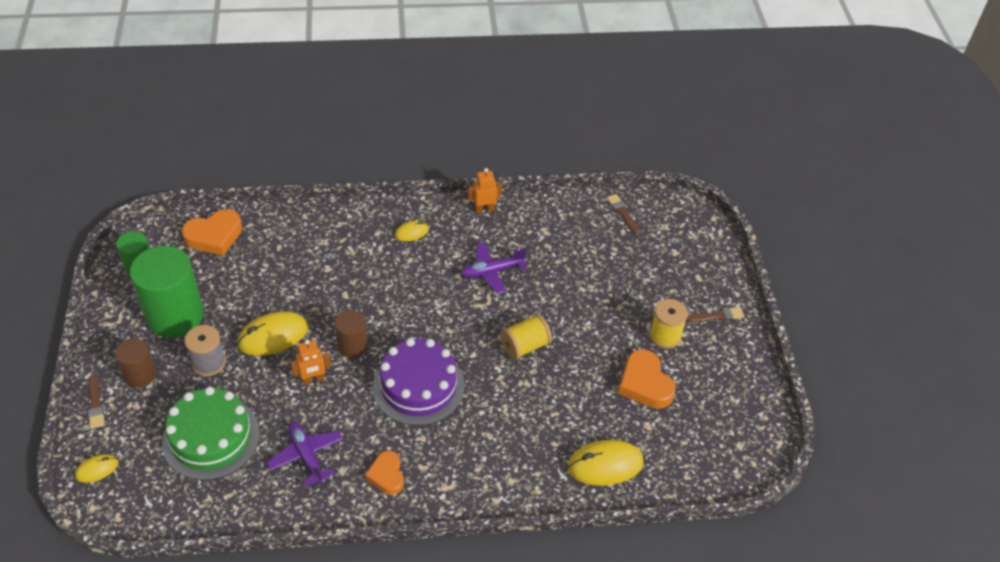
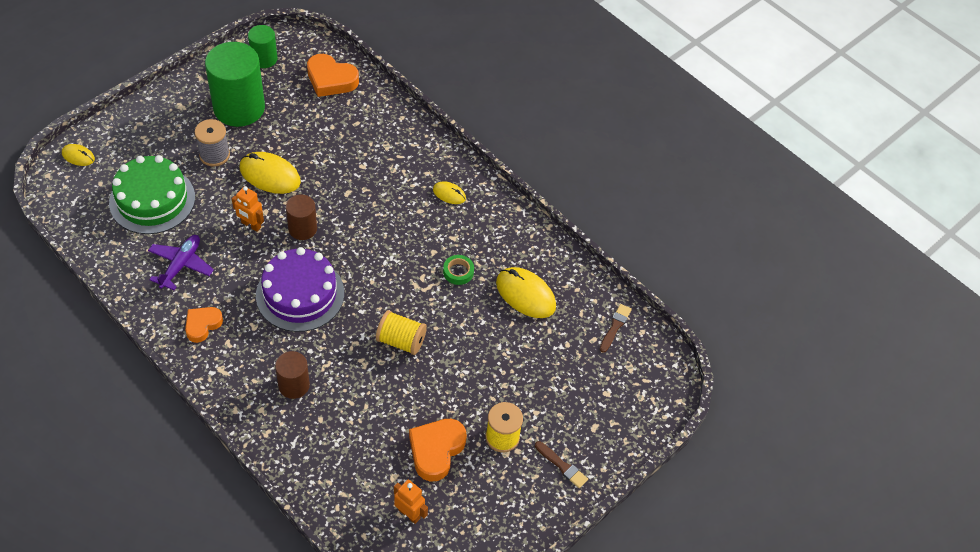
camera: 50 degrees right, 5 degrees up
brown brush [88,375,105,429] -> none
brown cylinder [115,338,156,388] -> brown cylinder moved to [275,351,310,399]
purple plane [460,242,527,294] -> green tape [443,255,474,285]
orange robot [468,168,502,213] -> orange robot moved to [394,480,428,524]
yellow mouse [568,440,644,486] -> yellow mouse moved to [496,267,556,318]

